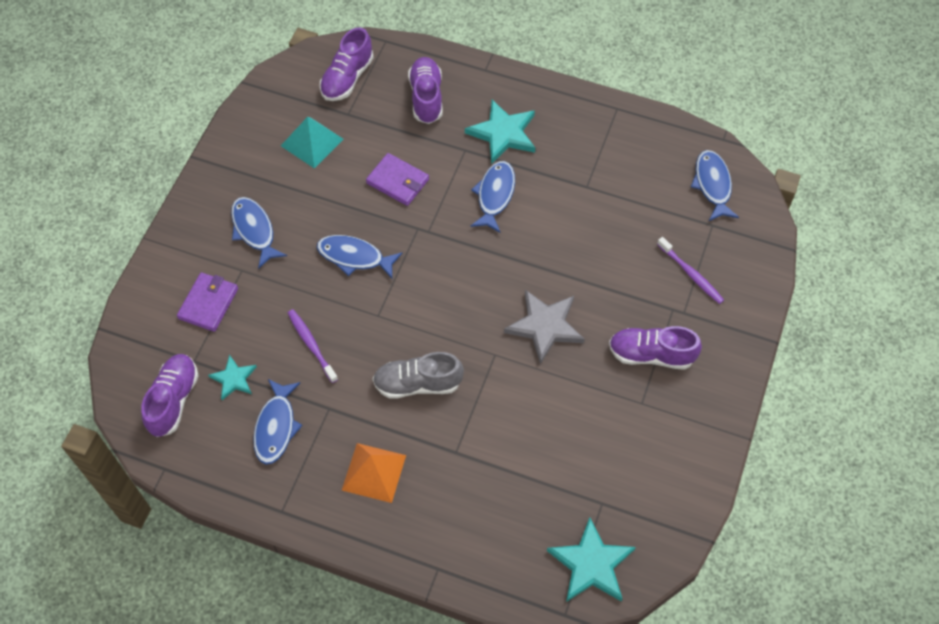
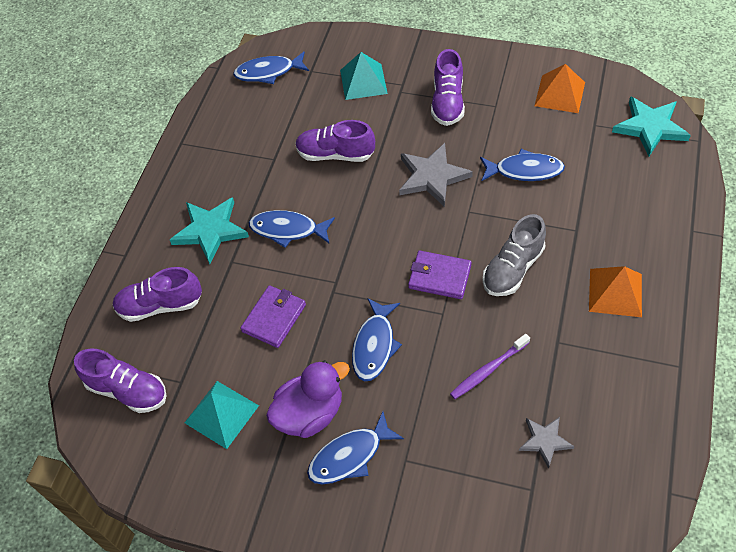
camera: 90 degrees left, 5 degrees down
purple shoe [141,354,198,437] -> purple shoe moved to [295,120,375,162]
purple wallet [177,272,238,332] -> purple wallet moved to [408,251,472,299]
turquoise star [208,355,257,400] -> grey star [519,417,575,468]
blue fish [253,379,303,465] -> blue fish moved to [480,149,565,181]
grey shoe [373,352,464,399] -> grey shoe turned 45 degrees clockwise [482,214,546,296]
purple toothbrush [657,237,724,304] -> turquoise pyramid [340,52,388,100]
none -> purple duck [266,360,350,438]
none -> orange pyramid [534,64,585,113]

